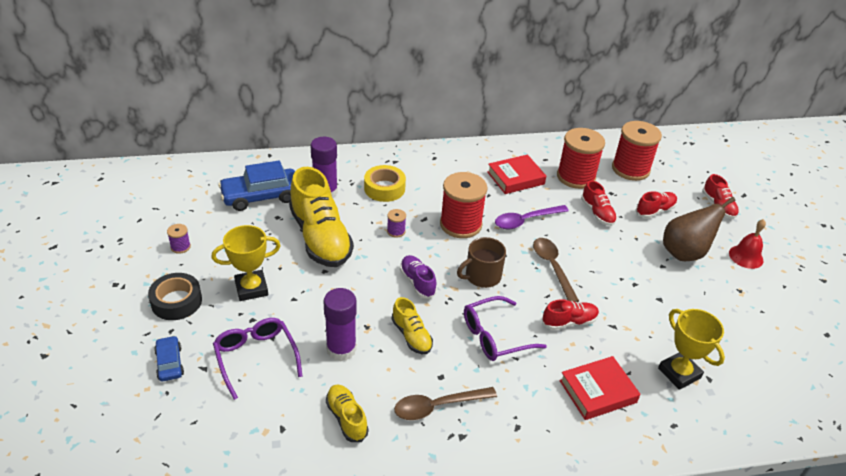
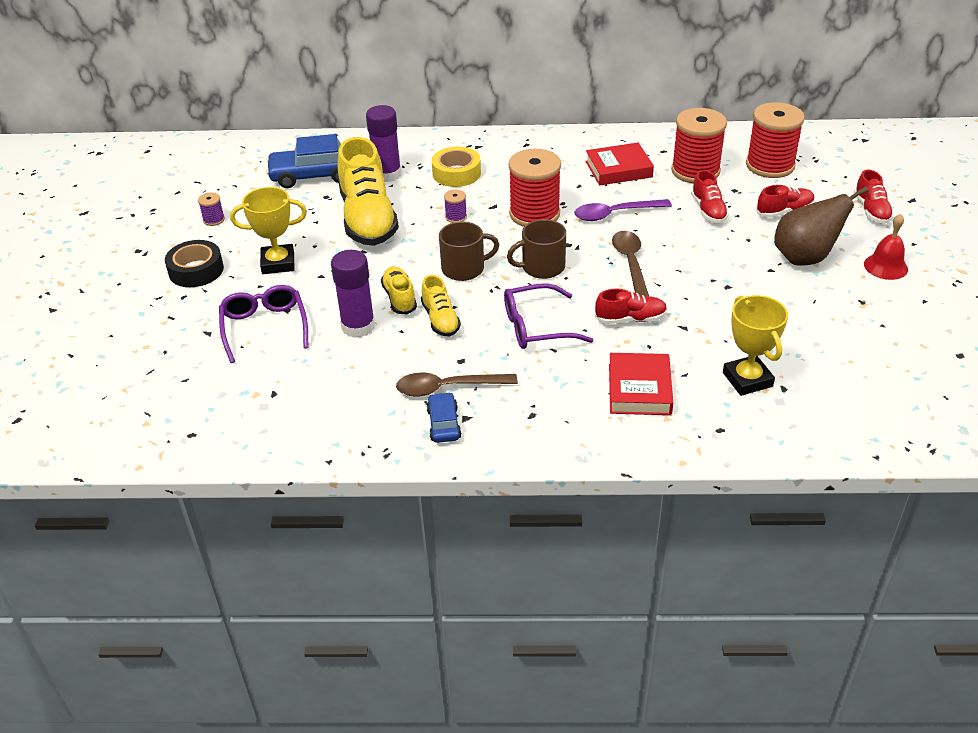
camera: 15 degrees right, 0 degrees up
blue car [154,336,184,381] -> blue car moved to [427,392,461,443]
yellow shoe [326,384,369,442] -> yellow shoe moved to [381,266,417,315]
purple shoe [400,255,437,299] -> brown mug [439,222,499,281]
red book [559,356,640,420] -> red book turned 75 degrees counterclockwise [609,353,673,415]

